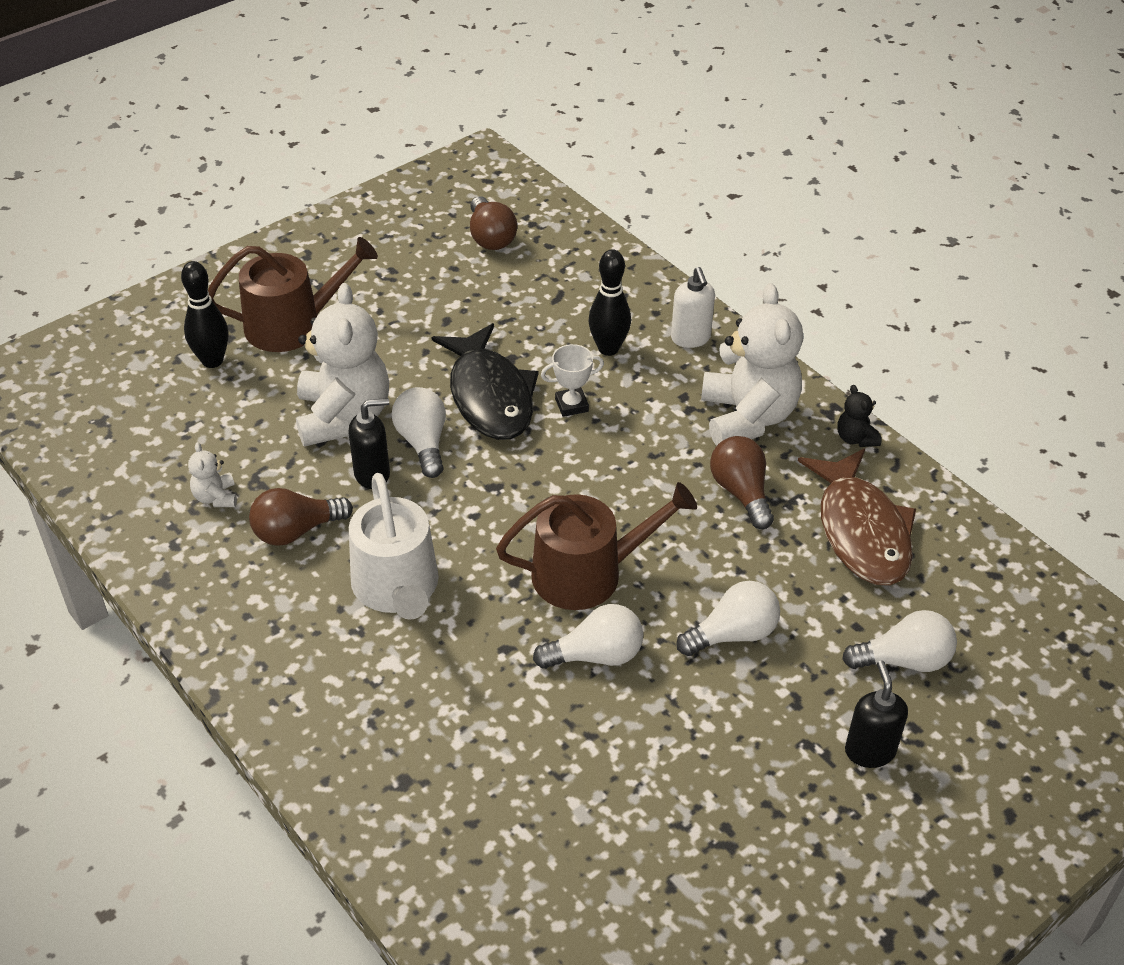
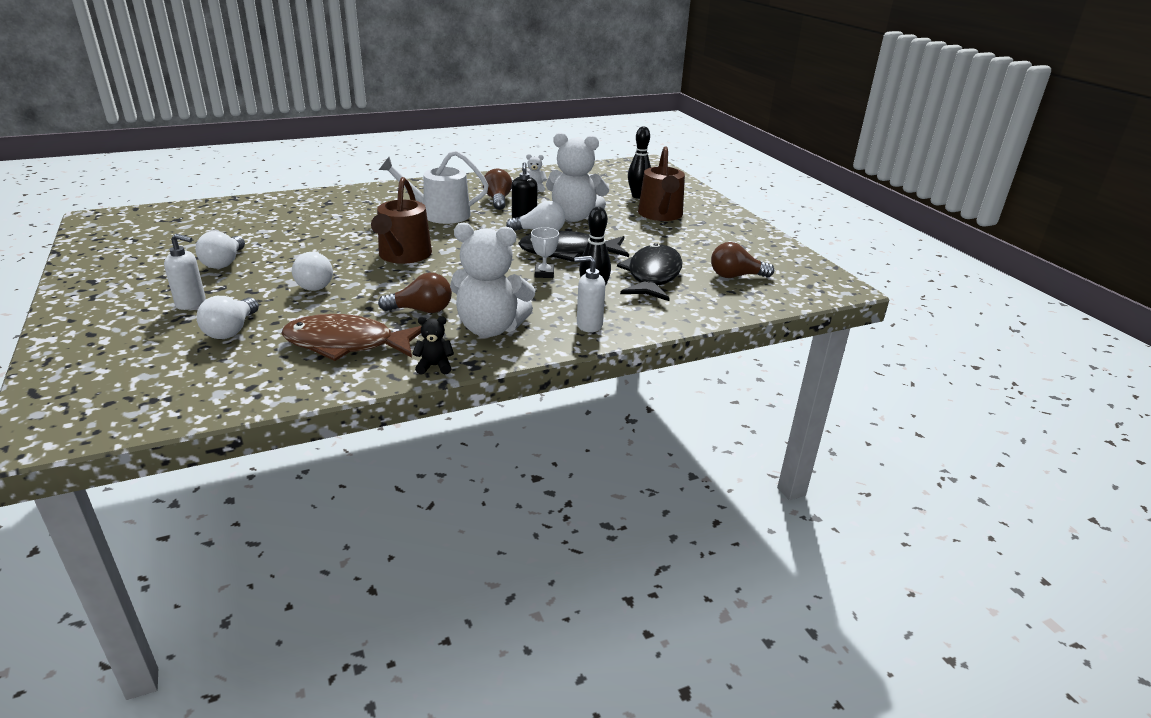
camera: 105 degrees right, 15 degrees down
white light bulb [533,604,643,669] -> white light bulb moved to [195,231,245,269]
black soap dispenser [845,661,908,768] -> white soap dispenser [164,234,206,310]
none -> black fish [617,243,682,301]

